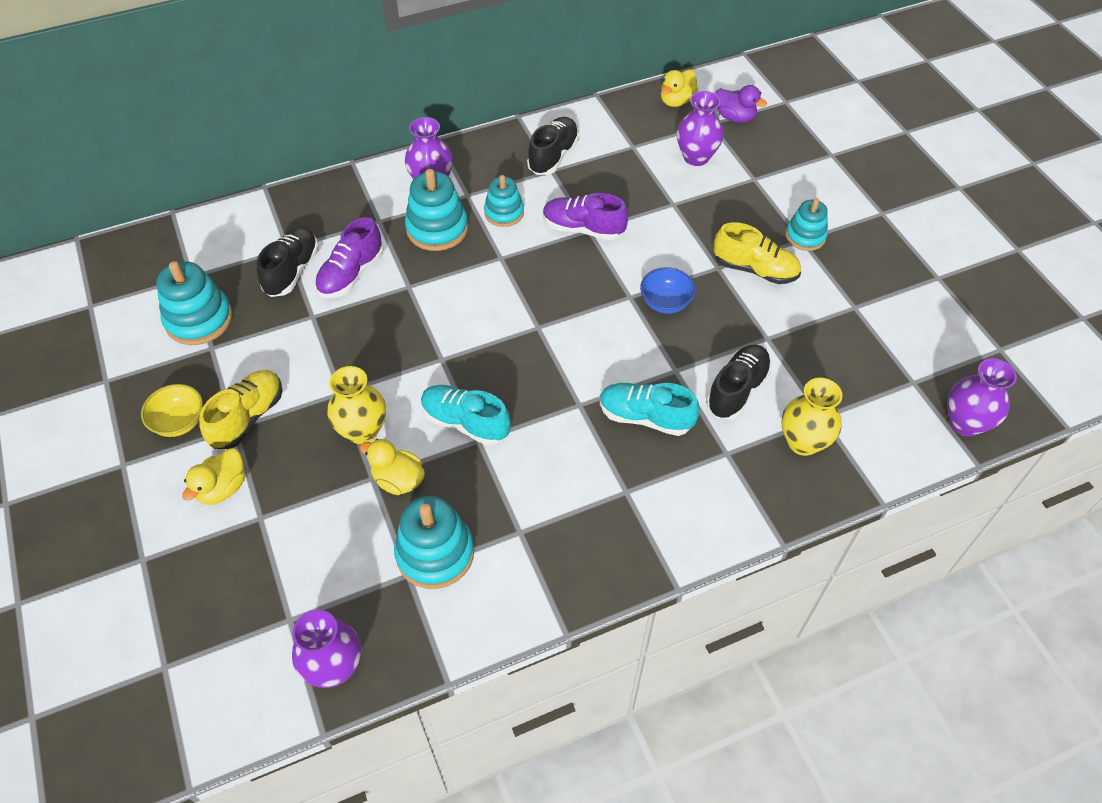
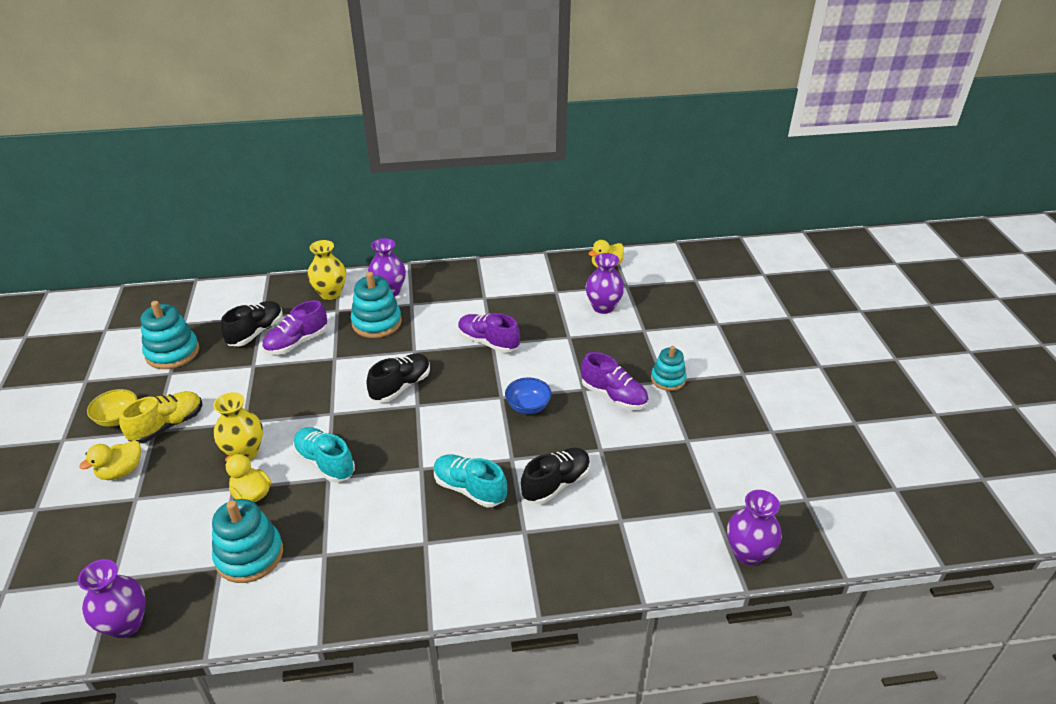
camera: 15 degrees right, 15 degrees down
turquoise stacking toy [484,175,524,227] -> none
black shoe [527,117,579,175] -> black shoe moved to [367,353,430,403]
yellow shoe [714,222,801,284] -> purple shoe [581,352,649,410]
purple duck [715,85,767,123] -> none
yellow vase [782,378,842,456] -> yellow vase moved to [308,240,346,300]

